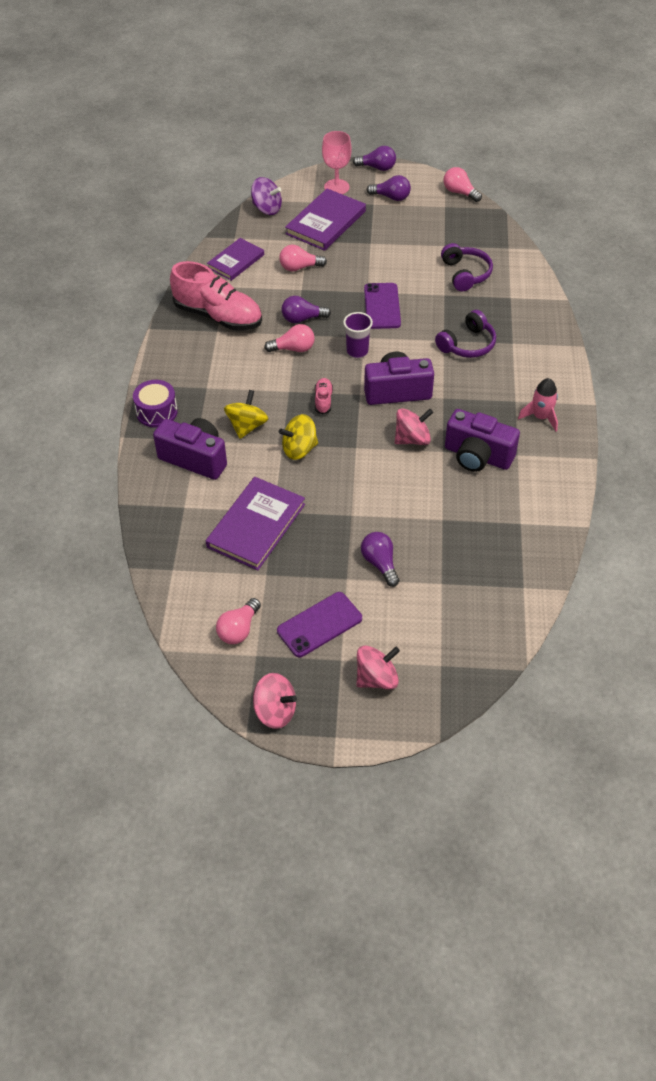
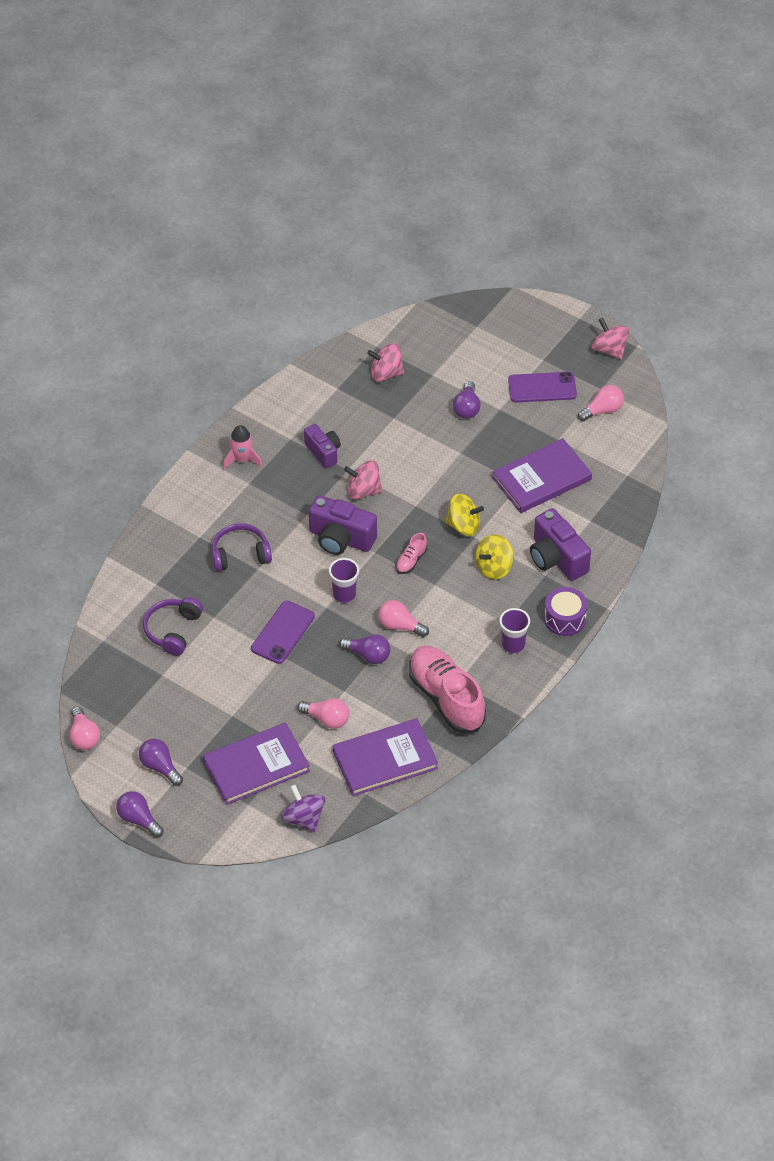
camera: 150 degrees left, 0 degrees up
purple book [207,238,264,281] -> purple book [333,718,438,796], size x1.53
pink goblet [322,131,352,194] -> none
pink spinning top [357,645,400,690] -> pink spinning top moved to [367,343,404,382]
purple camera [445,409,520,472] -> purple camera [304,424,341,469], size x0.64
none -> purple cup [499,608,530,654]

